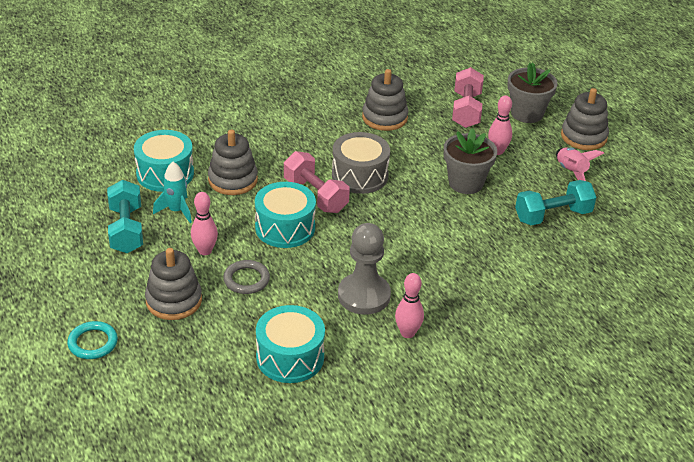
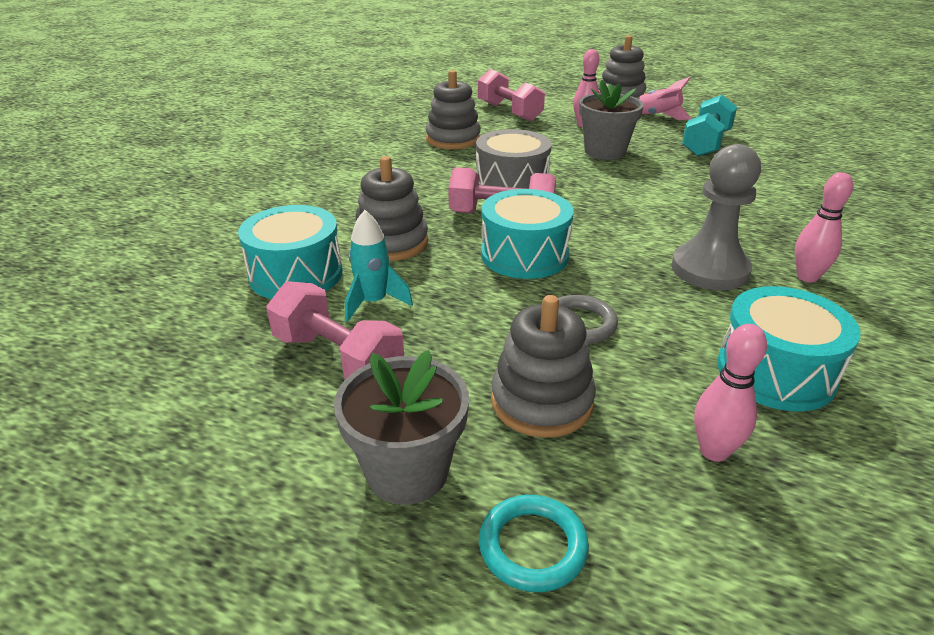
camera: 40 degrees left, 5 degrees down
turquoise dumbbell [107,180,143,253] -> pink dumbbell [266,281,404,379]
pink bowling pin [191,192,218,255] -> pink bowling pin moved to [694,324,767,462]
grey flower pot [507,62,558,123] -> grey flower pot moved to [334,350,469,505]

